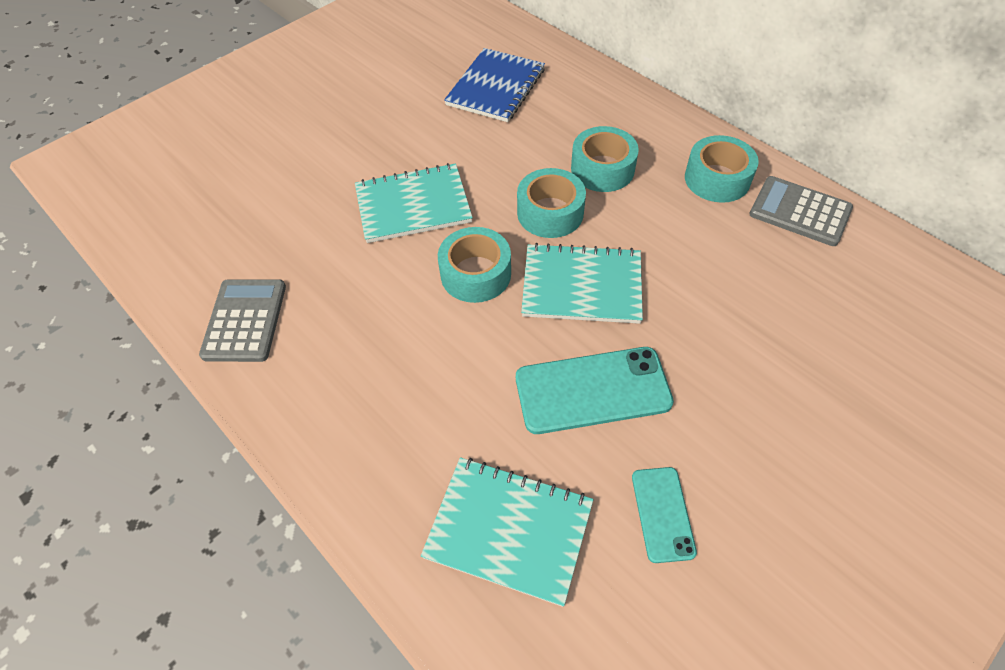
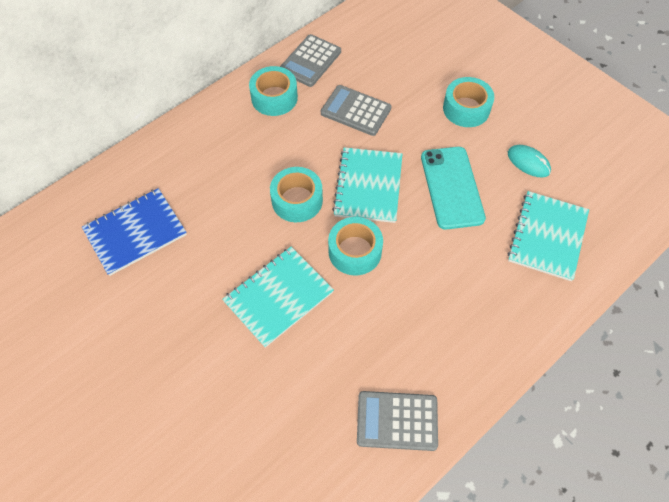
camera: 90 degrees left, 5 degrees up
turquoise notebook [355,163,473,243] -> turquoise notebook turned 60 degrees clockwise [222,247,334,348]
blue notebook [444,48,545,122] -> blue notebook turned 60 degrees counterclockwise [82,188,187,276]
turquoise tape [571,126,639,192] -> turquoise tape moved to [443,77,494,127]
turquoise phone [632,467,697,563] -> turquoise mouse [508,145,551,177]
none -> grey calculator [321,85,392,136]

